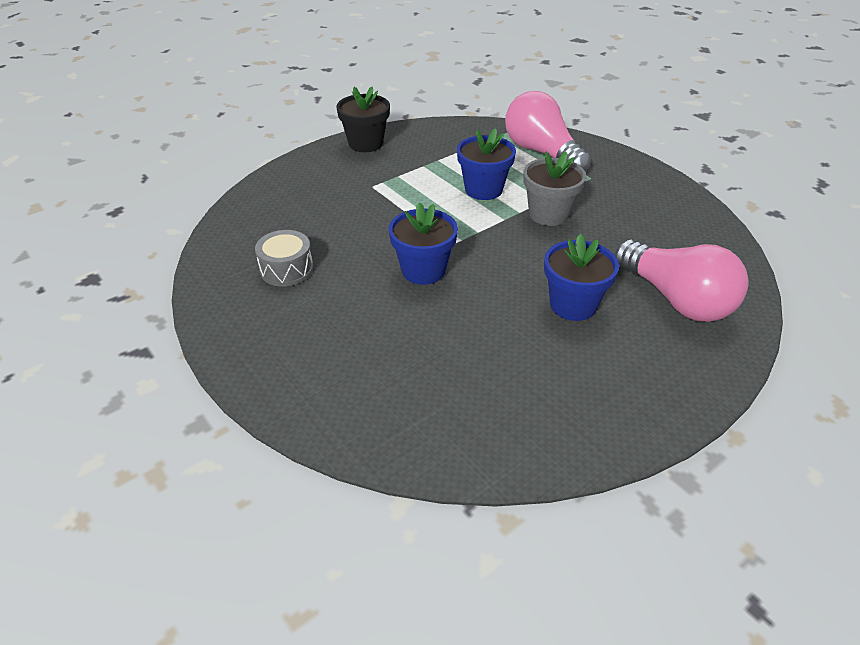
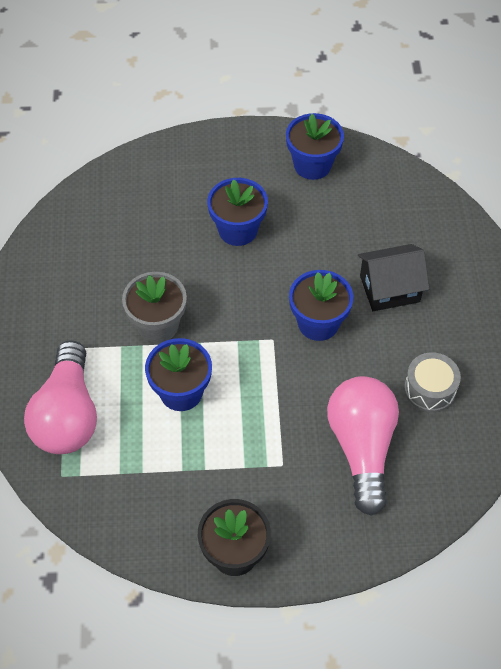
camera: 145 degrees left, 15 degrees up
pink light bulb [614,240,749,322] -> pink light bulb moved to [327,376,399,516]
none -> blue flower pot [286,113,344,180]
none -> black house [358,244,429,311]

